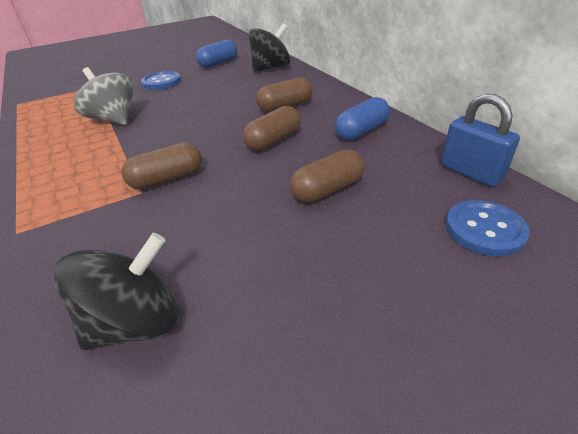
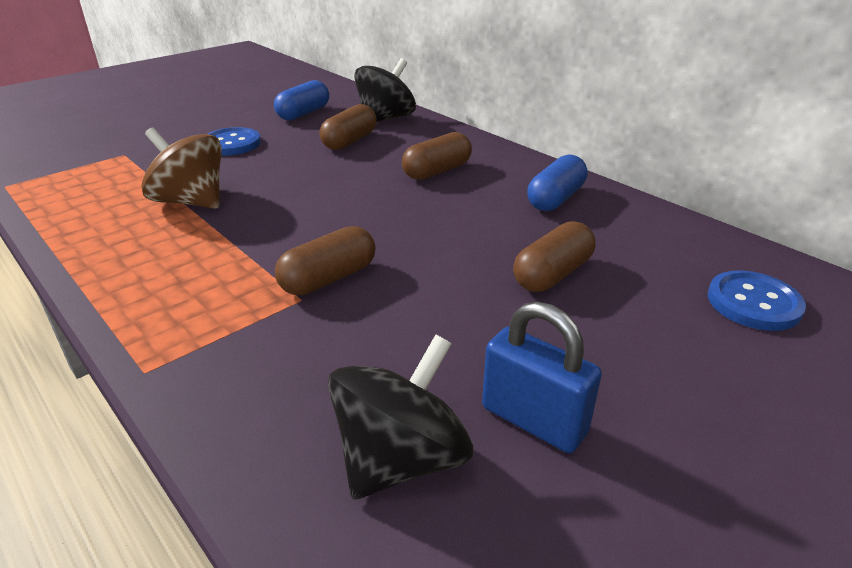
camera: 15 degrees left, 5 degrees down
grey spinning top [74,67,134,125] -> brown spinning top [141,127,222,209]
brown capsule [243,106,301,151] -> brown capsule moved to [319,104,377,150]
blue padlock [441,93,520,187] -> blue padlock moved to [482,301,602,453]

